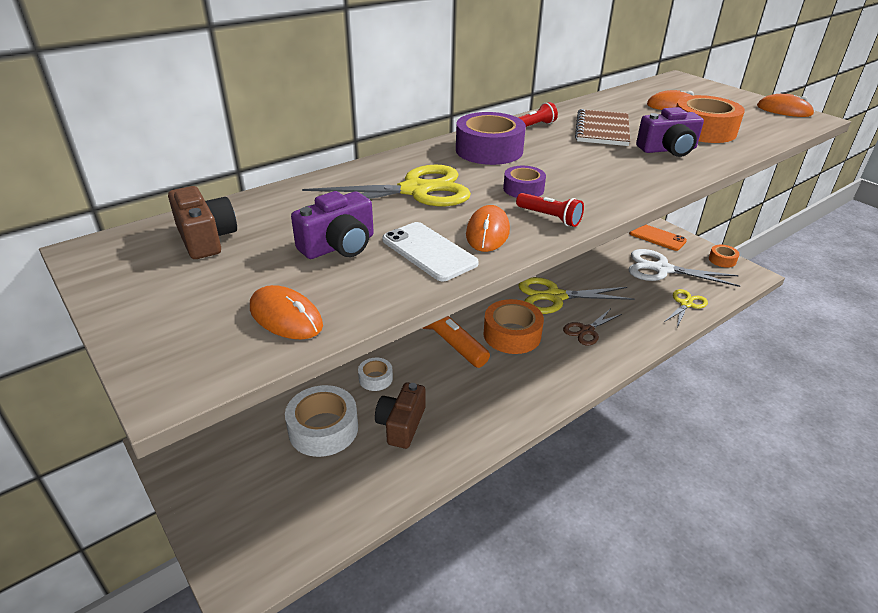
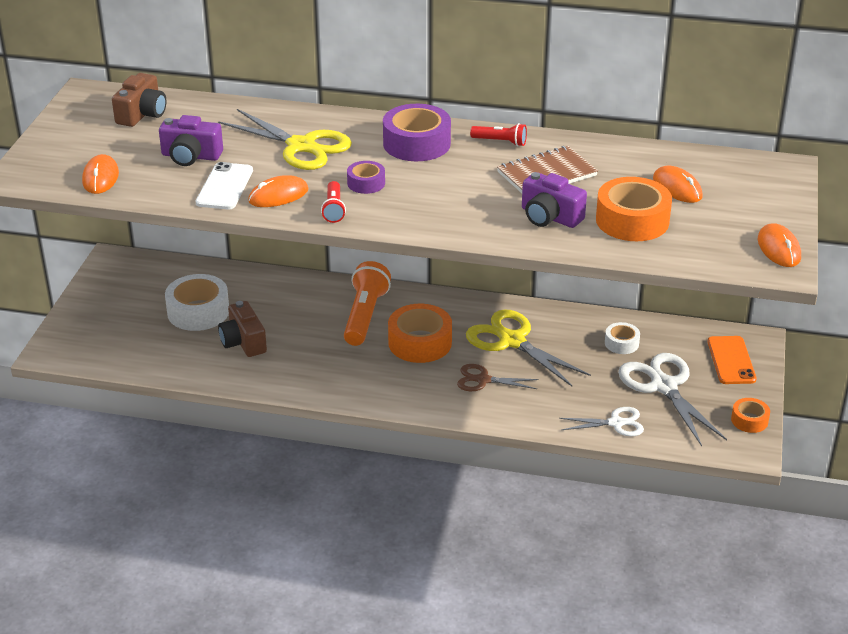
camera: 50 degrees right, 0 degrees up
white tape [358,358,393,391] -> white tape moved to [605,322,640,354]
brown camera [375,382,425,449] -> brown camera turned 90 degrees counterclockwise [218,301,267,357]
yellow scissors [664,289,708,327] -> white scissors [559,407,644,436]

